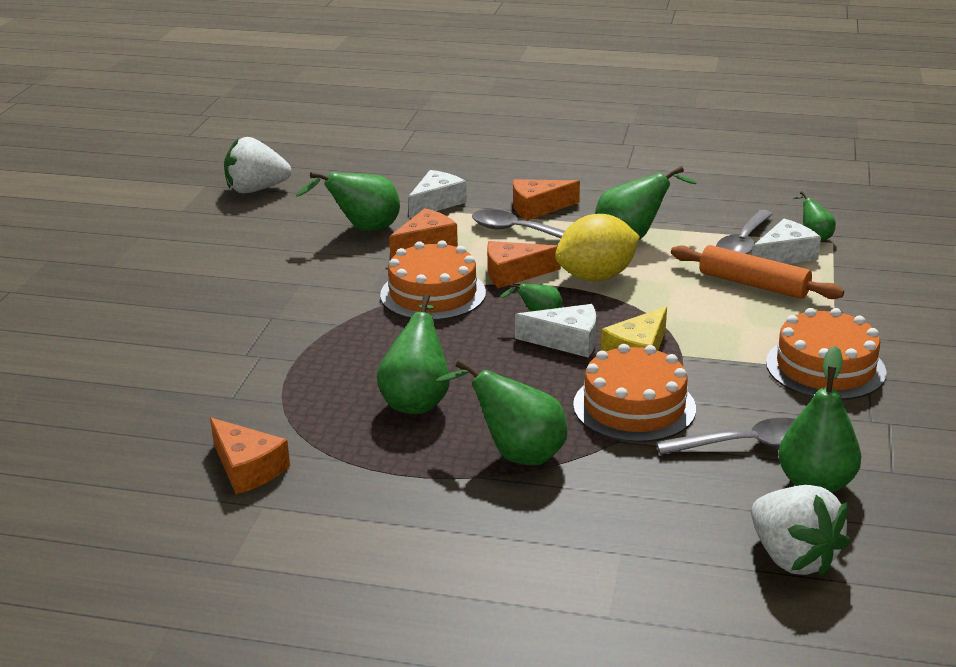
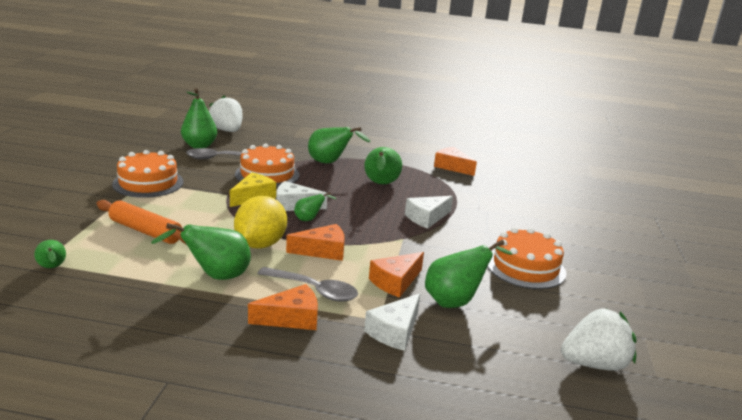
camera: 175 degrees right, 5 degrees down
orange cake [380,240,486,321] -> orange cake moved to [487,227,566,289]
yellow lemon [555,214,640,281] -> yellow lemon turned 45 degrees counterclockwise [234,196,287,249]
grey spoon [716,210,773,254] -> none
white cheese [752,219,821,264] -> white cheese moved to [405,196,453,229]

